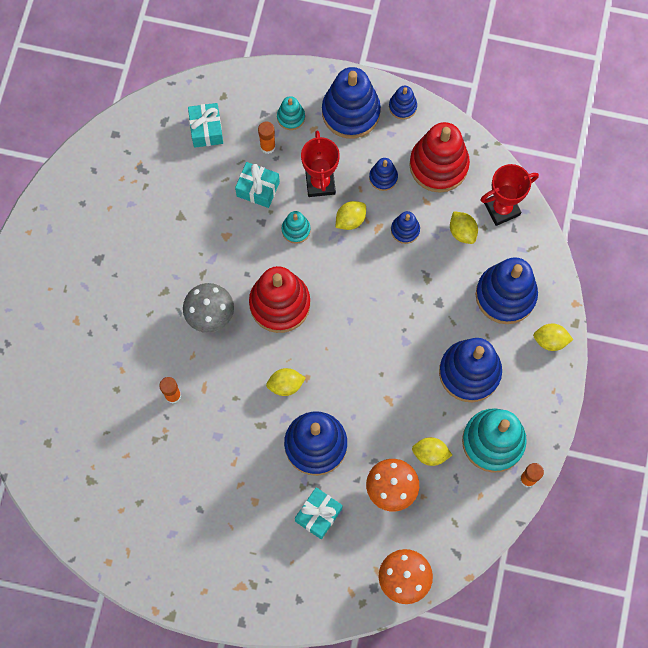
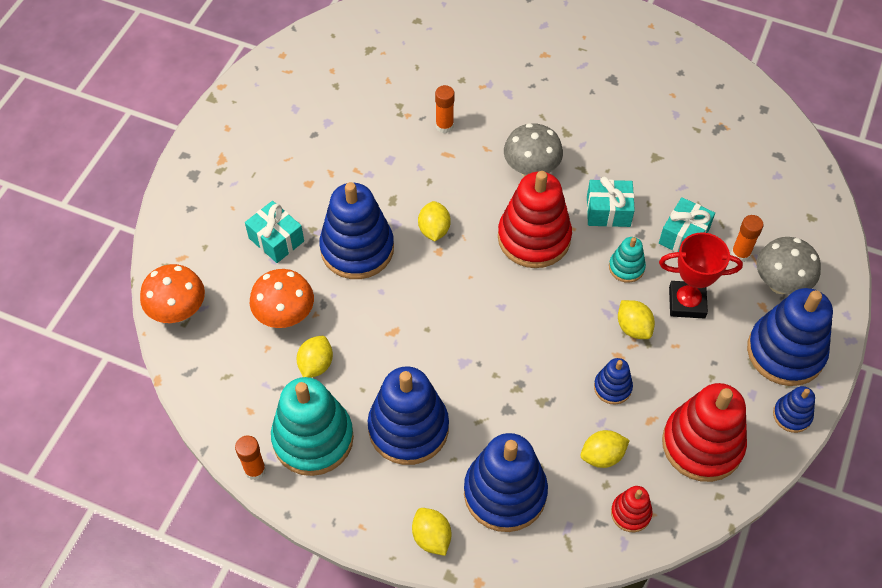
camera: 100 degrees right, 15 degrees down
turquoise gift [188,103,223,148] -> turquoise gift moved to [587,177,635,227]
turquoise stacking toy [277,96,305,130] -> grey mushroom [757,237,821,294]
blue stacking toy [369,158,398,191] -> none
red trophy [480,164,539,226] -> red stacking toy [611,486,653,532]
yellow lemon [533,324,573,351] -> yellow lemon turned 45 degrees counterclockwise [412,508,451,556]

